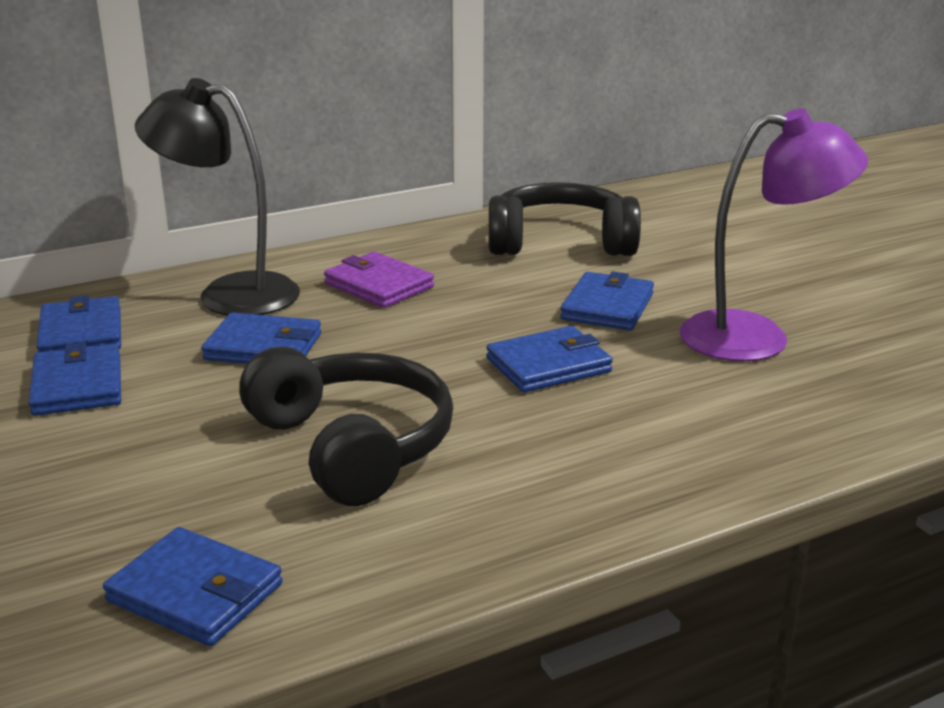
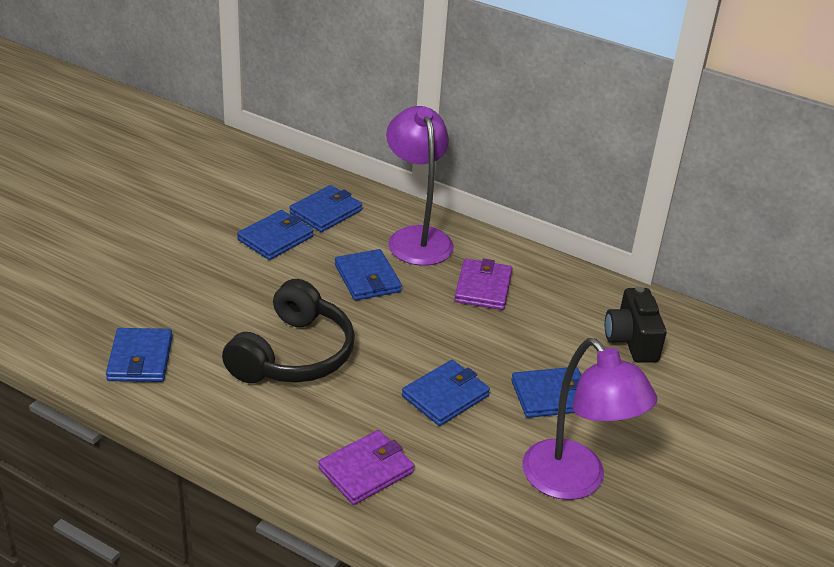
camera: 55 degrees right, 10 degrees up
black lamp [135,78,300,316] -> purple lamp [386,106,454,266]
blue wallet [486,326,613,392] -> blue wallet turned 75 degrees counterclockwise [402,360,490,426]
black headphones [489,182,641,256] -> black camera [605,286,667,363]
none -> purple wallet [318,430,414,505]

